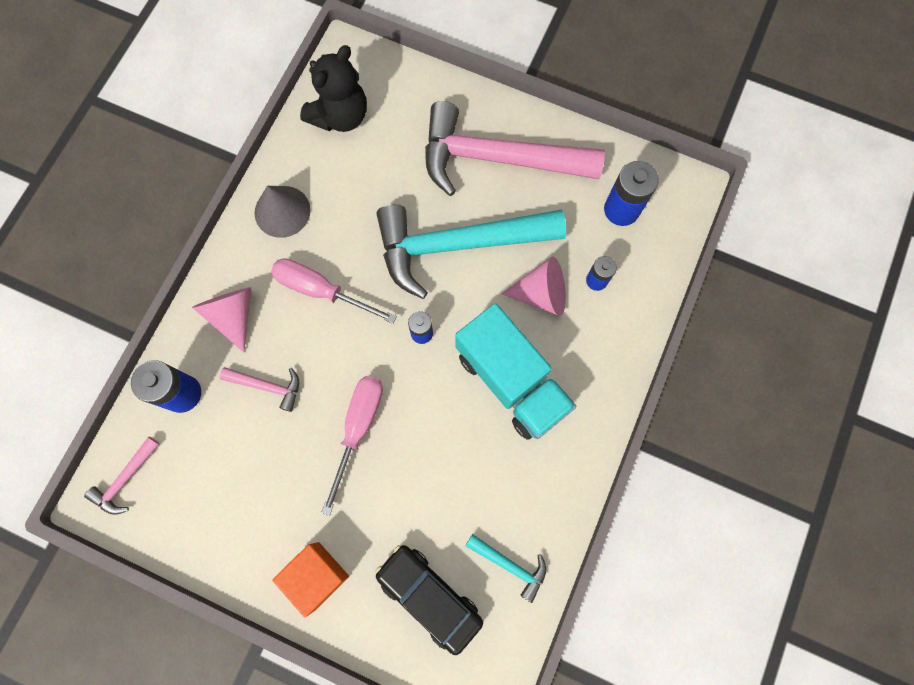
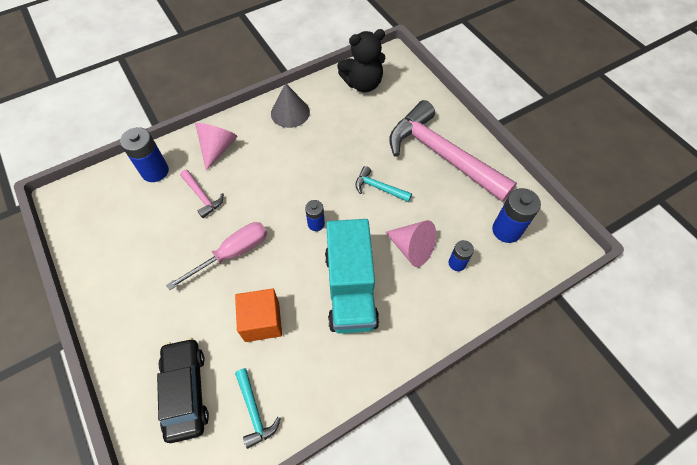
camera: 35 degrees right, 15 degrees down
pink hammer [84,437,159,515] -> none
pink screwdriver [271,258,397,324] -> none
orange cube [272,542,349,617] -> orange cube moved to [235,289,282,342]
turquoise hammer [377,204,566,299] -> turquoise hammer [355,166,412,202], size x0.42

